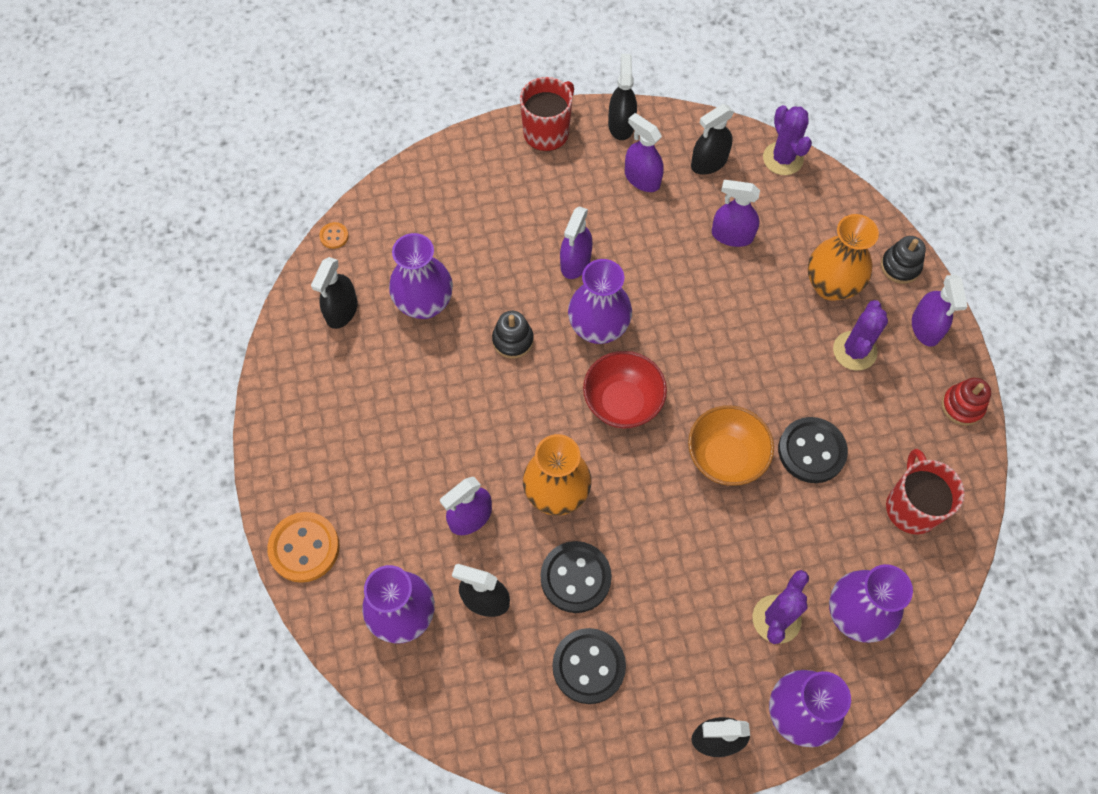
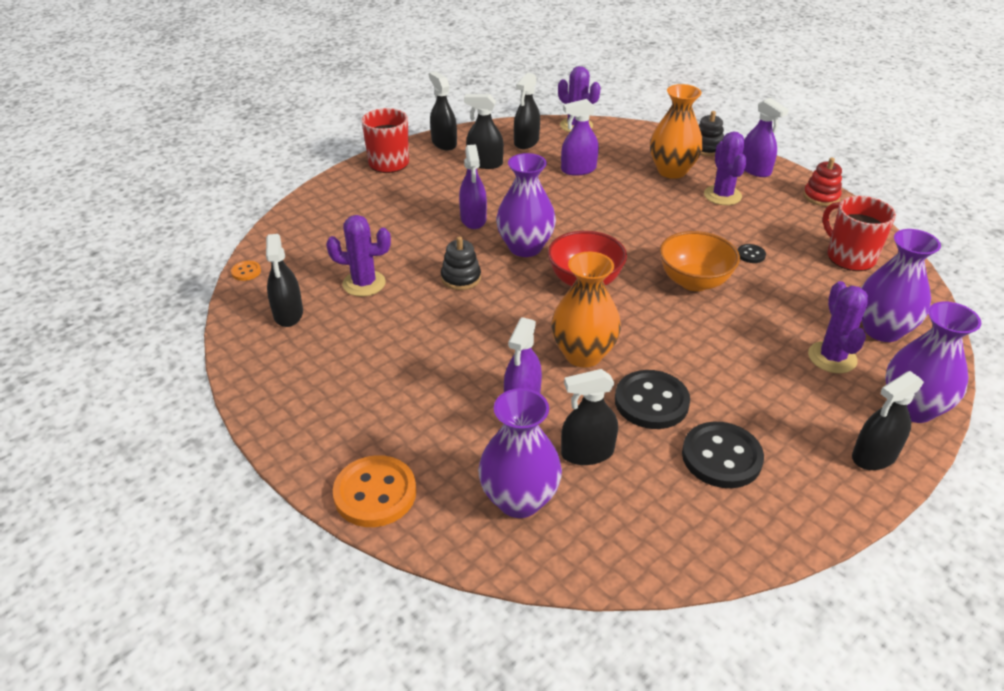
camera: 30 degrees left, 25 degrees down
purple vase [389,233,453,319] -> purple cactus [326,215,391,297]
purple spray bottle [625,113,664,192] -> black spray bottle [464,94,504,169]
black button [778,417,848,483] -> black button [738,244,766,263], size x0.46

